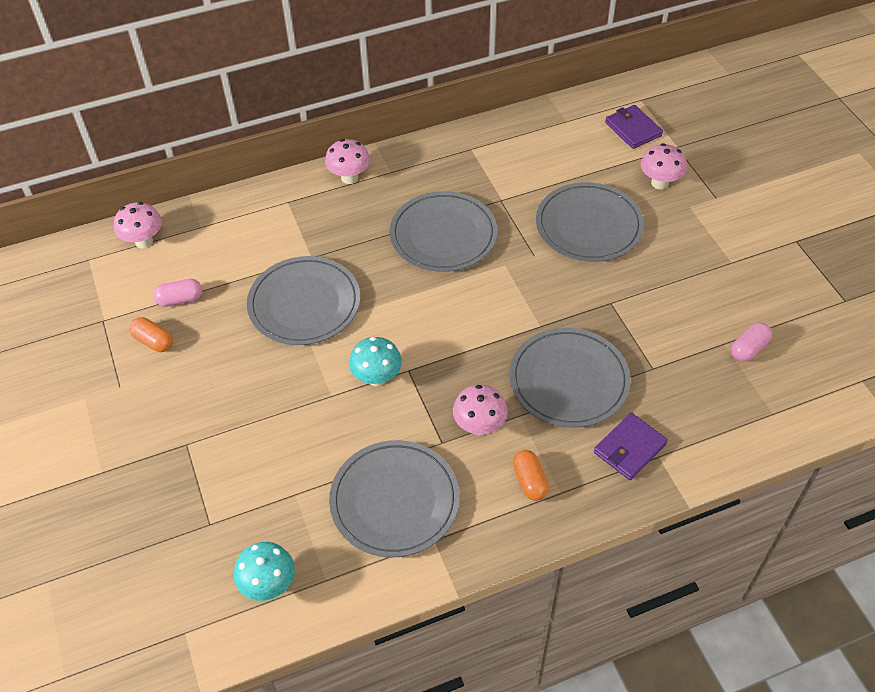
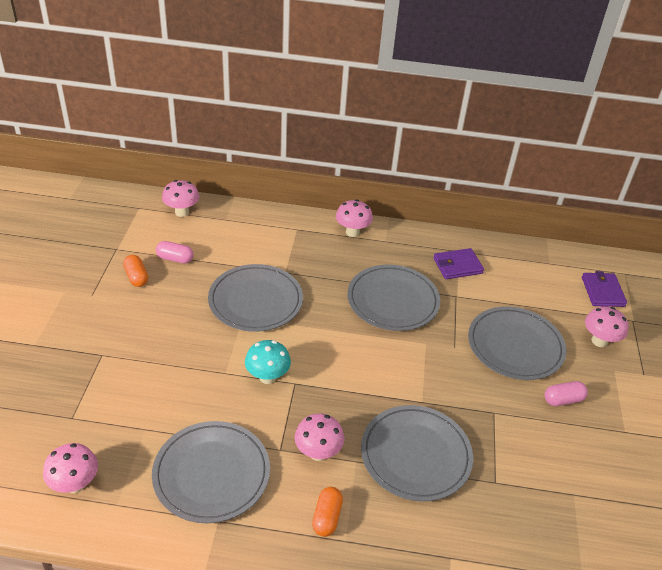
camera: 25 degrees right, 10 degrees down
turquoise mushroom [234,542,295,601] -> pink mushroom [43,443,98,493]
purple wallet [594,413,668,480] -> purple wallet moved to [433,248,484,279]
pink capsule [731,322,772,362] -> pink capsule moved to [545,381,588,406]

